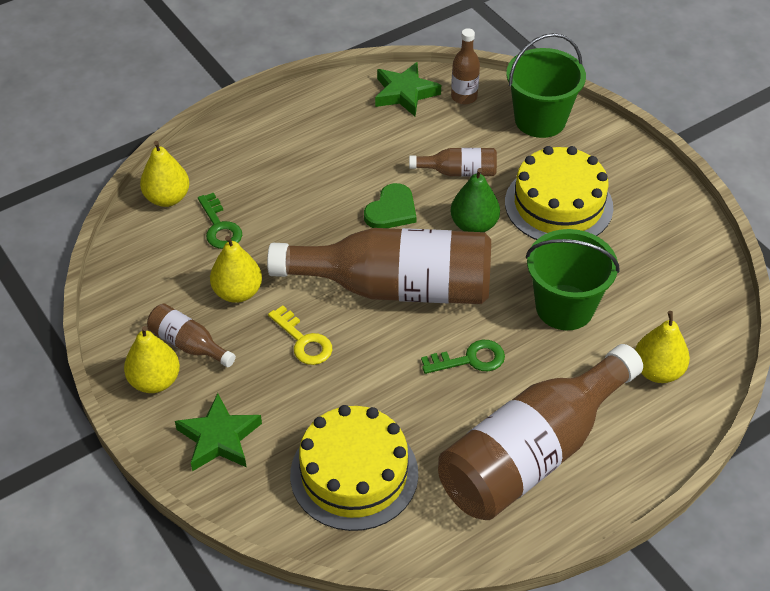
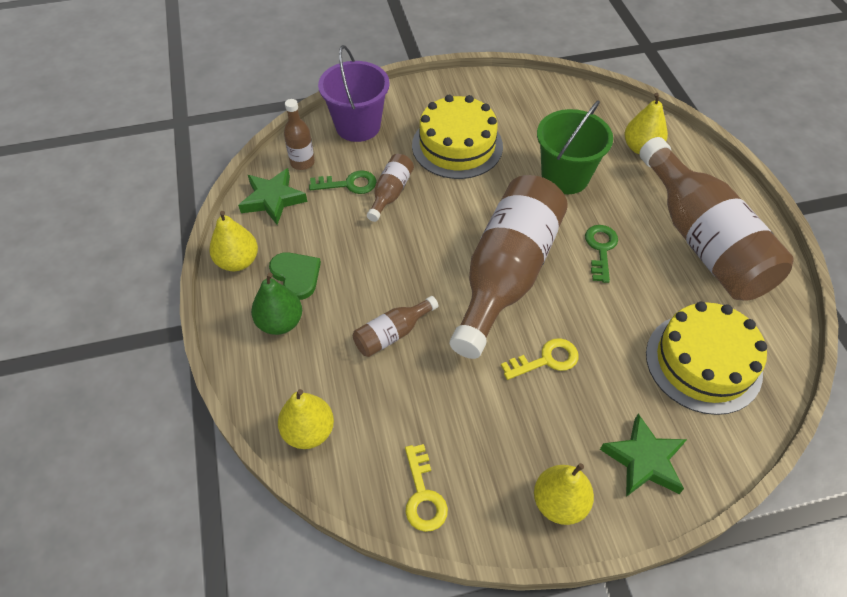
camera: 70 degrees left, 5 degrees up
brown bottle [147,304,236,367] -> brown bottle moved to [353,296,438,357]
green key [198,193,242,249] -> green key moved to [309,170,377,194]
yellow pear [210,236,262,303] -> yellow pear moved to [209,211,258,271]
green heart [364,183,417,228] -> green heart moved to [269,252,321,300]
green pear [451,168,500,232] -> green pear moved to [251,273,302,335]
green bucket [506,33,586,138] -> purple bucket [318,45,390,142]
none -> yellow key [405,444,448,532]

